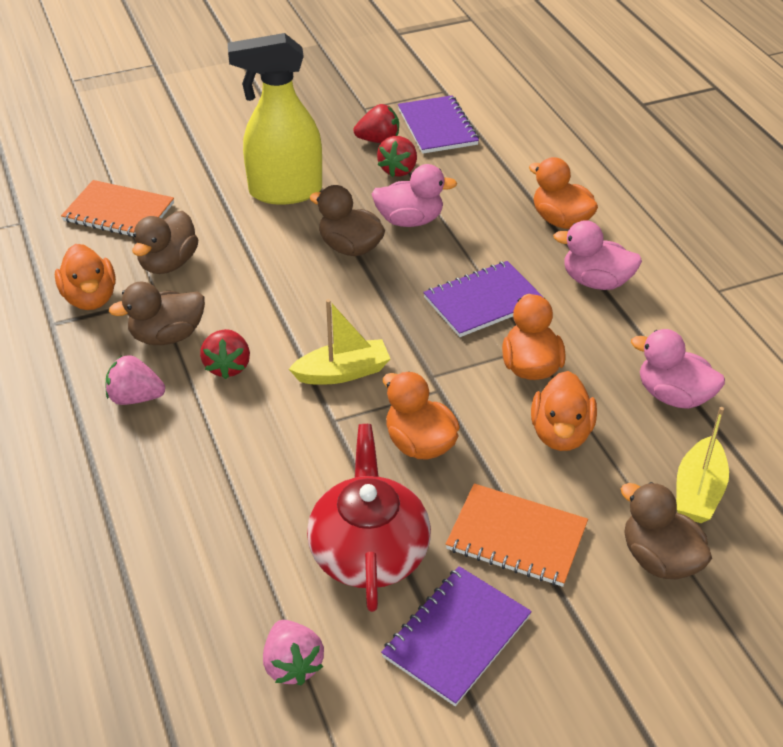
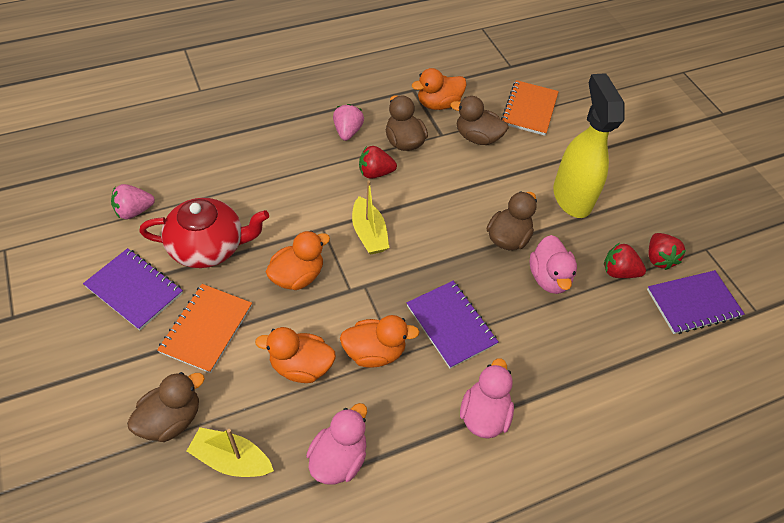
camera: 85 degrees right, 10 degrees up
orange duck [529,157,598,229] -> none

